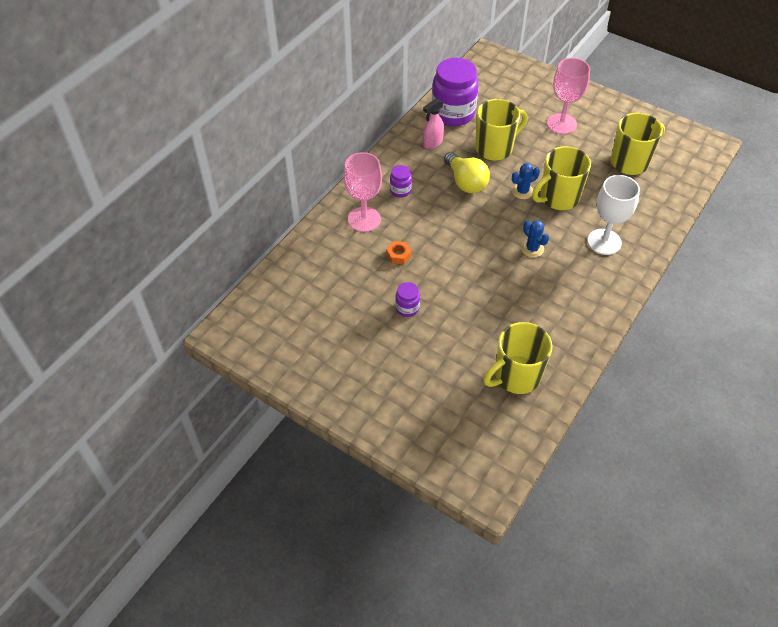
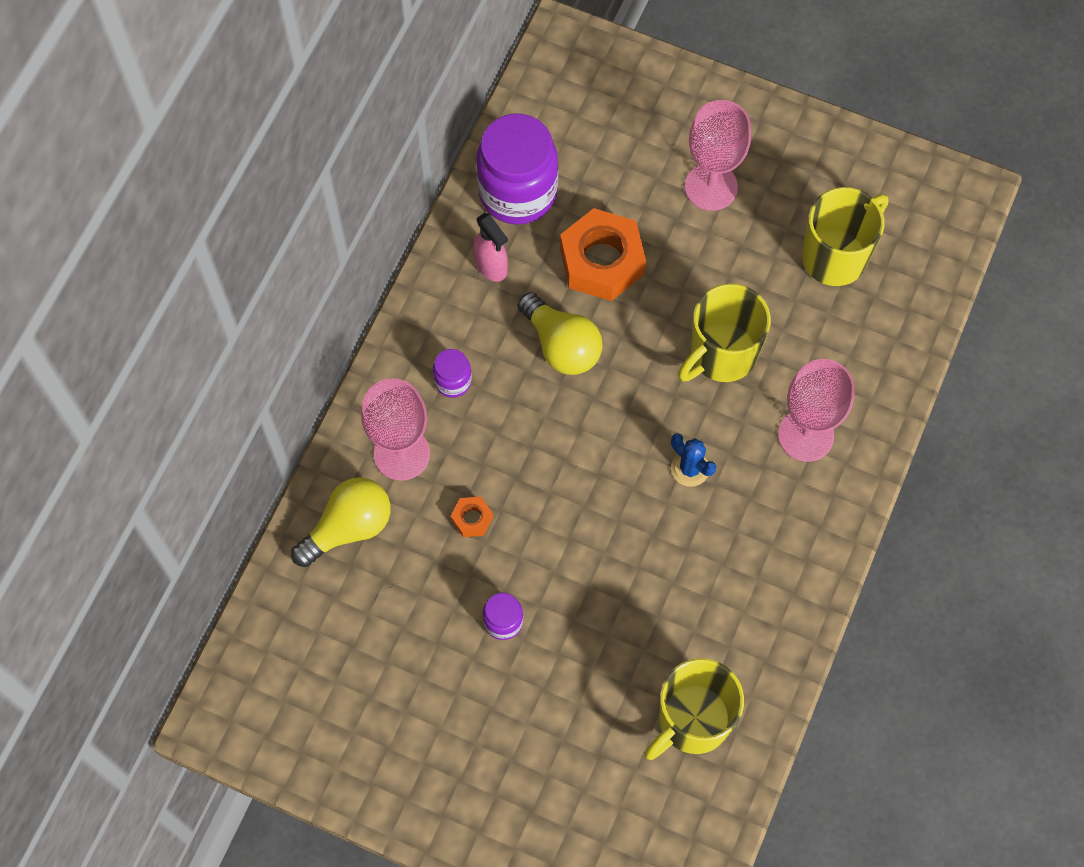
camera: 10 degrees left, 15 degrees up
pink spray bottle [423,98,444,149] -> pink spray bottle turned 75 degrees counterclockwise [473,213,508,282]
yellow mug [475,99,528,161] -> orange nut [560,208,646,301]
blue cactus [512,163,540,199] -> none
white goblet [587,175,640,255] -> pink goblet [778,359,855,462]
none -> yellow light bulb [291,477,391,567]

